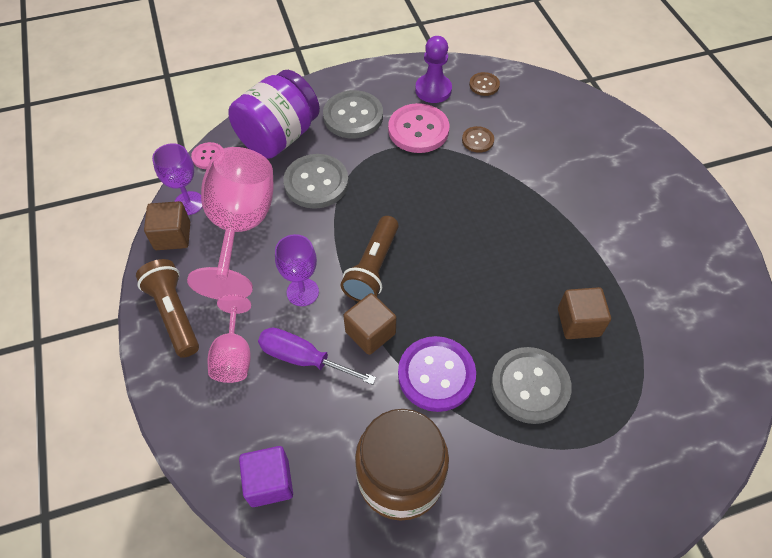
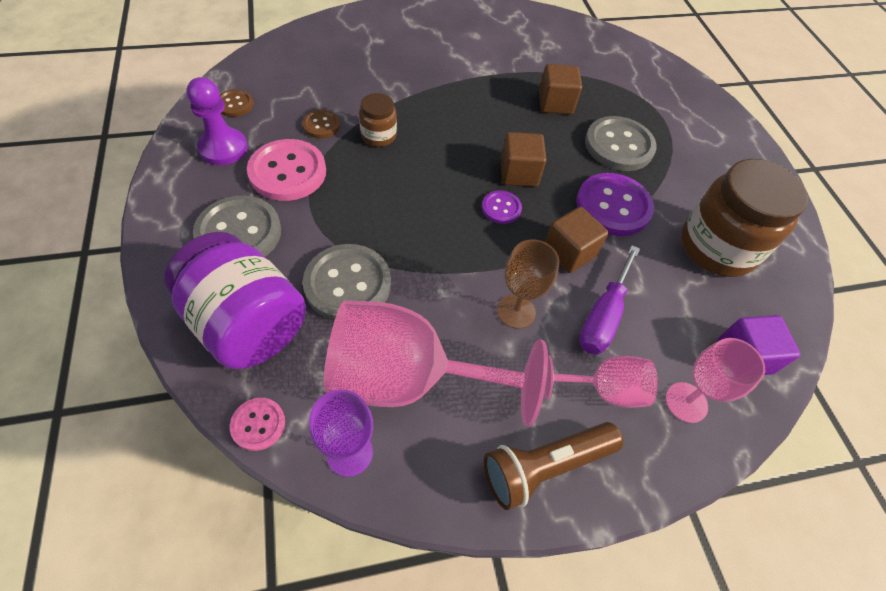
camera: 90 degrees left, 0 degrees up
brown cube [144,201,190,250] -> brown cube moved to [501,132,547,186]
purple goblet [275,234,319,306] -> brown goblet [497,239,559,329]
brown flashlight [341,216,399,302] -> none
none -> brown jar [359,93,397,147]
none -> purple button [482,190,522,224]
none -> pink goblet [666,338,765,423]

